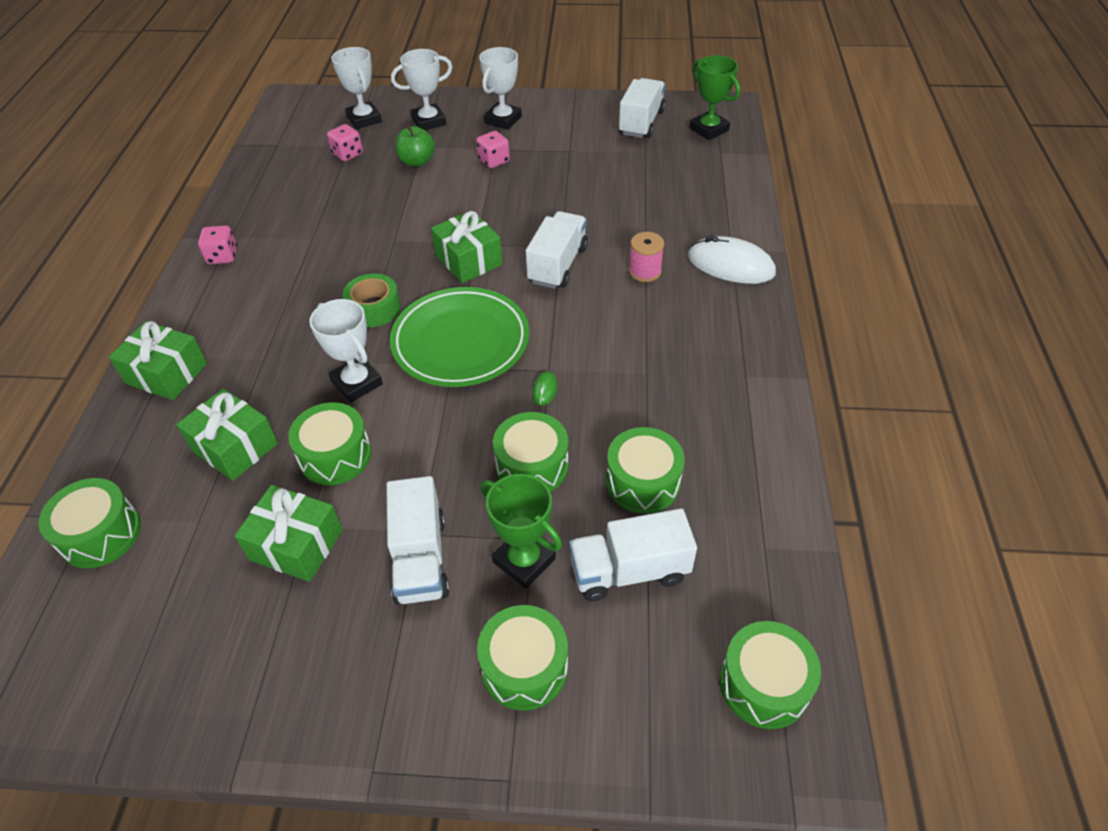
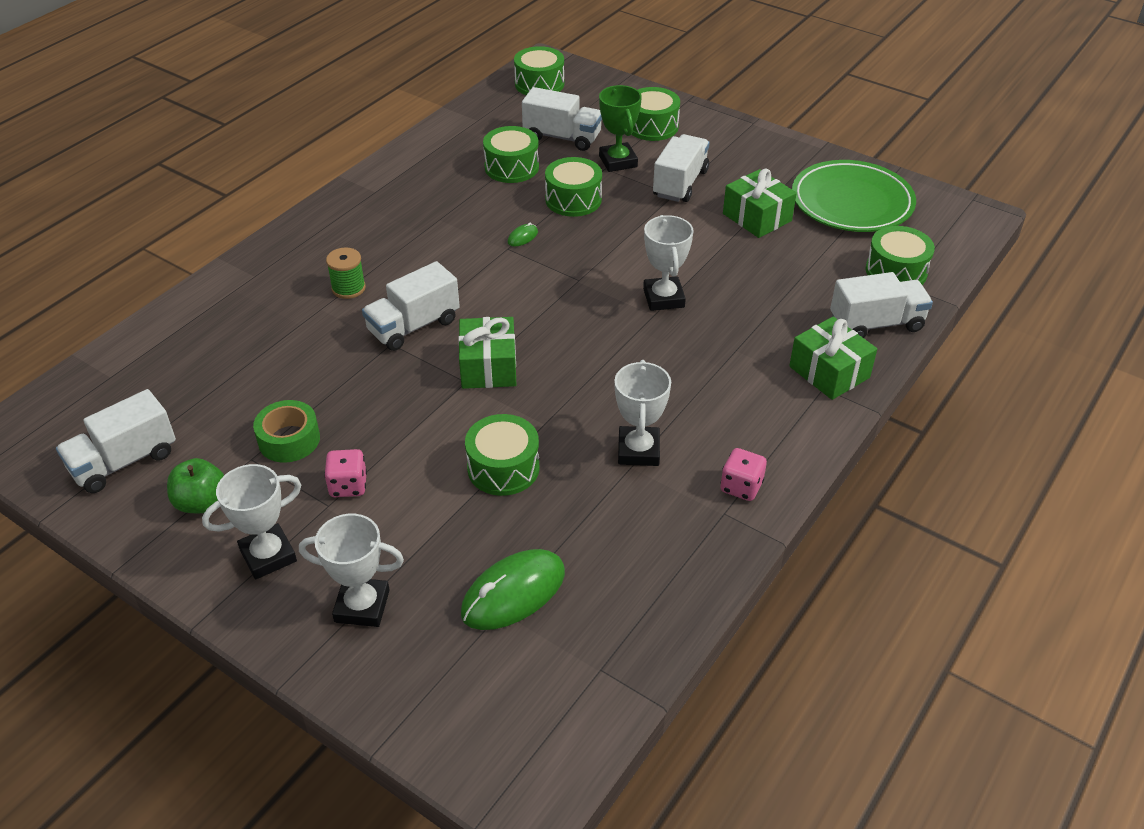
camera: 150 degrees left, 5 degrees down
green gift [176,388,278,481] -> none
green drum [288,402,371,485] -> green drum moved to [465,414,539,496]
pink dice [327,124,363,161] -> green mouse [461,549,565,630]
white trophy [332,47,382,129] -> white trophy moved to [614,360,671,466]
green tape [342,273,401,327] -> green tape moved to [253,400,320,463]
green plate [390,287,529,387] -> green plate moved to [792,160,916,232]
green apple [395,124,435,167] -> green apple moved to [167,458,224,513]
pink spool [629,232,664,282] -> green spool [326,248,366,299]
white mouse [688,235,776,284] -> none
green trophy [689,55,740,140] -> none
none -> white truck [830,272,933,338]

